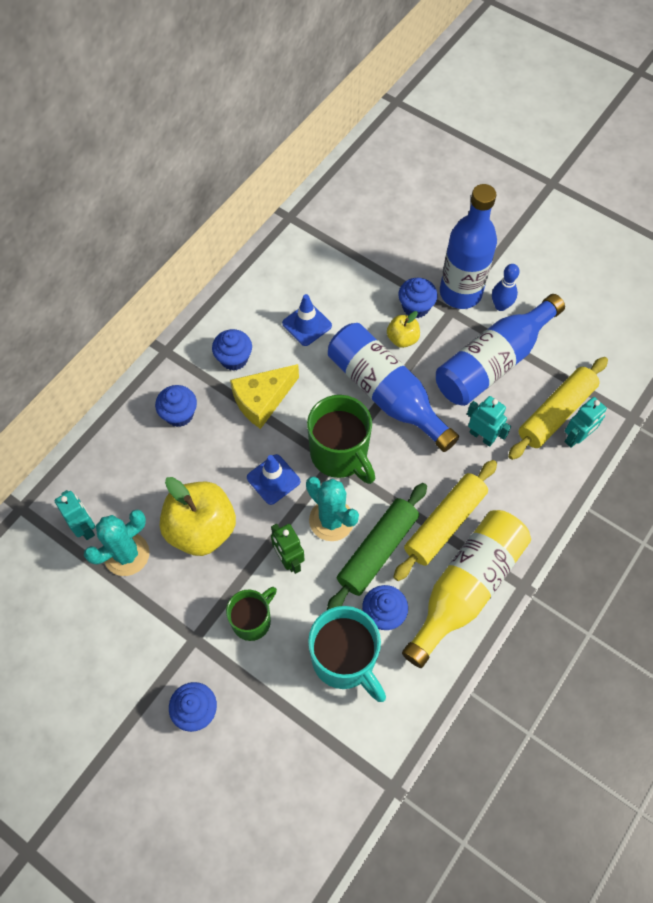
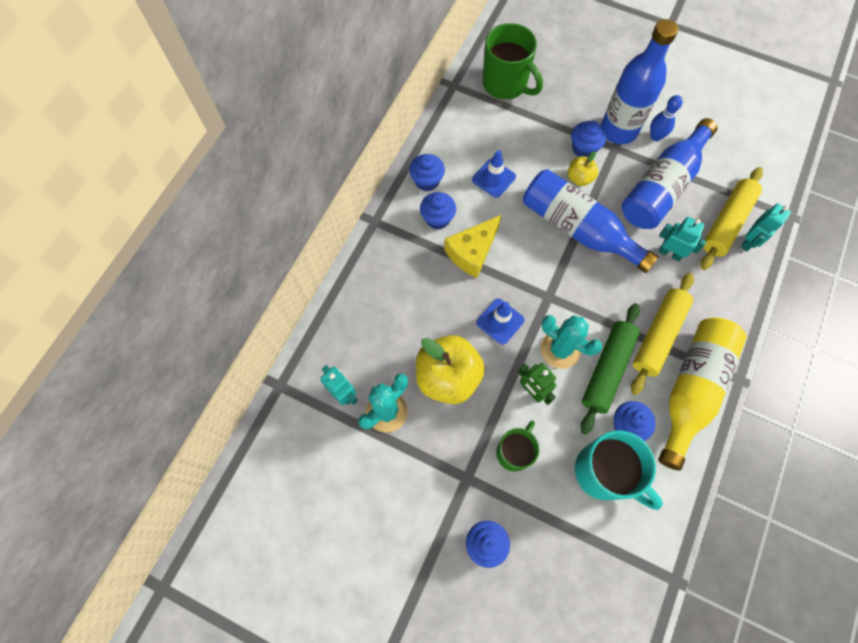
camera: 10 degrees left, 5 degrees up
blue cupcake [155,385,197,427] -> blue cupcake moved to [409,154,445,191]
green mug [307,395,375,484] -> green mug moved to [482,23,543,99]

